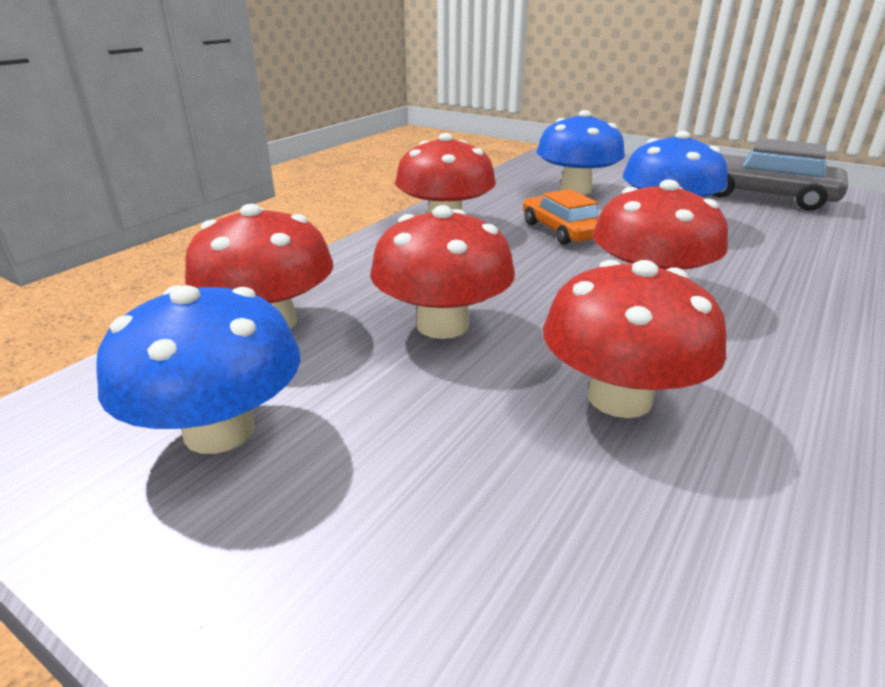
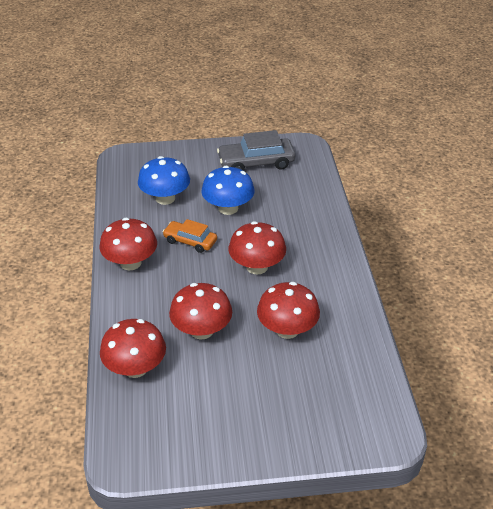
camera: 40 degrees left, 10 degrees up
blue mushroom [96,285,301,454] -> none

